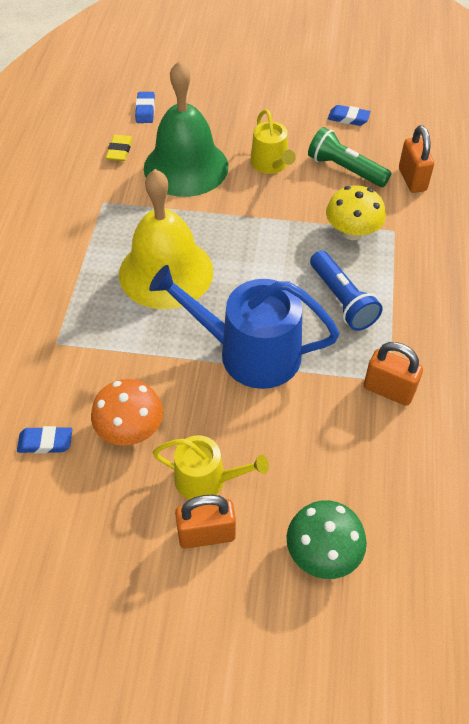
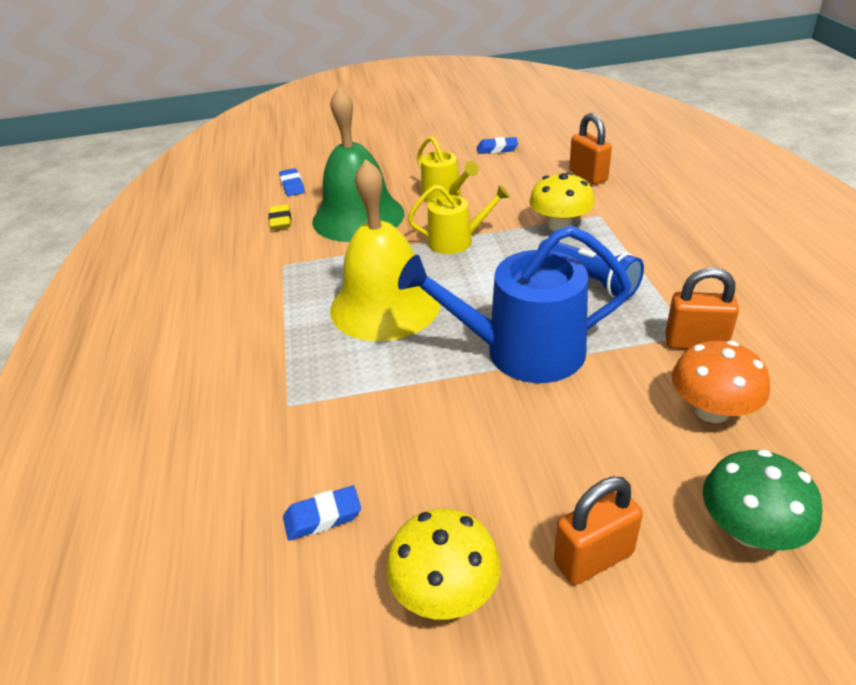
camera: 15 degrees left, 15 degrees down
orange mushroom [91,379,163,446] -> orange mushroom moved to [672,341,770,423]
yellow watering can [152,435,269,500] -> yellow watering can moved to [408,185,510,254]
green flashlight [308,127,391,187] -> none
none -> yellow mushroom [386,509,501,620]

